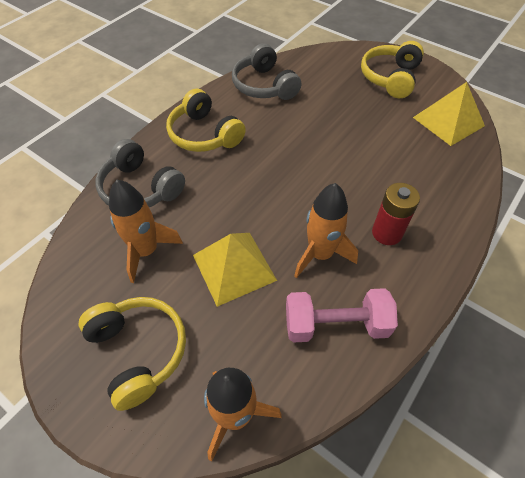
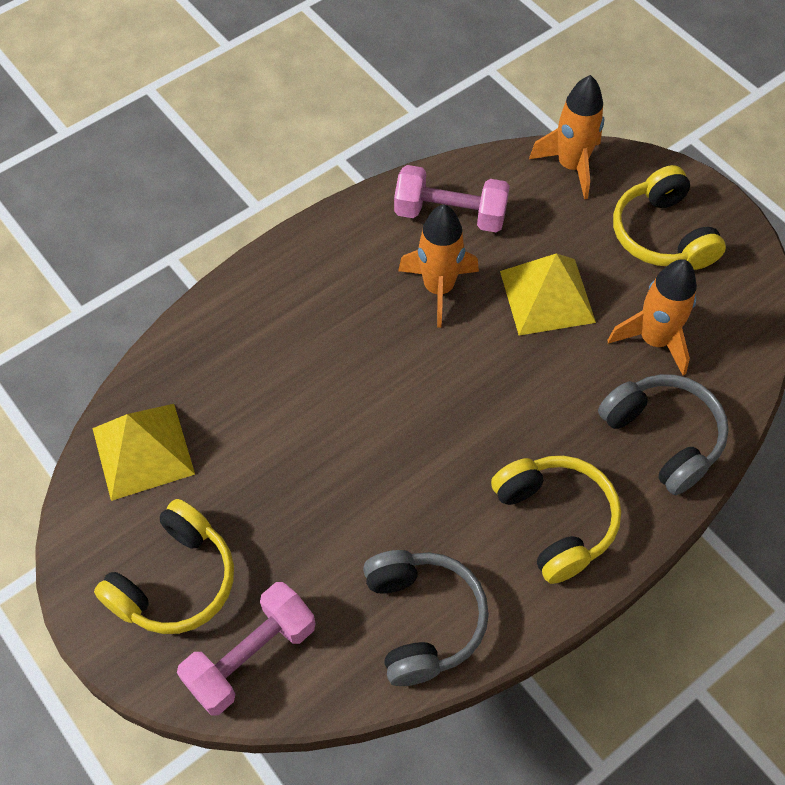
camera: 165 degrees left, 5 degrees up
red battery [372,183,420,245] -> none
none -> pink dumbbell [177,582,316,716]

